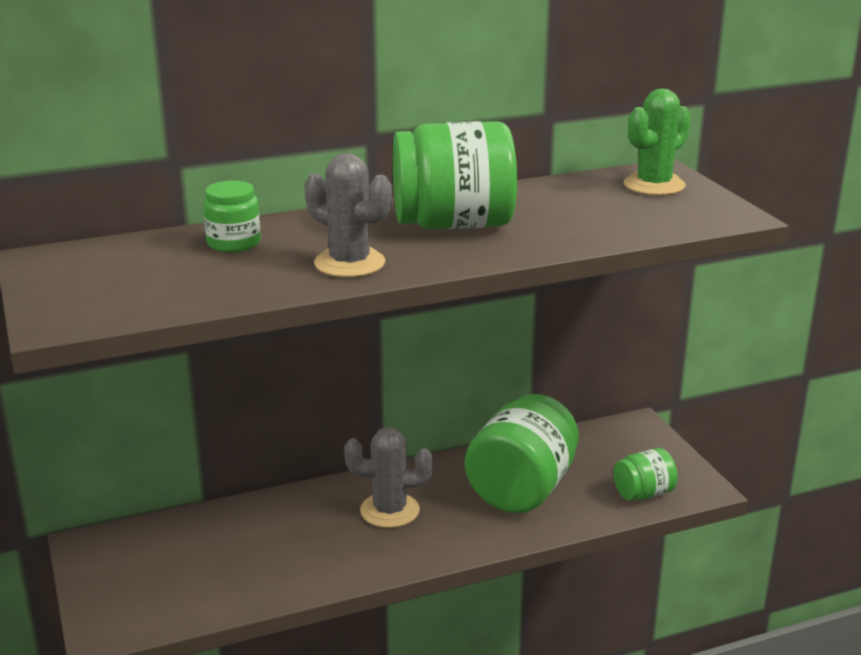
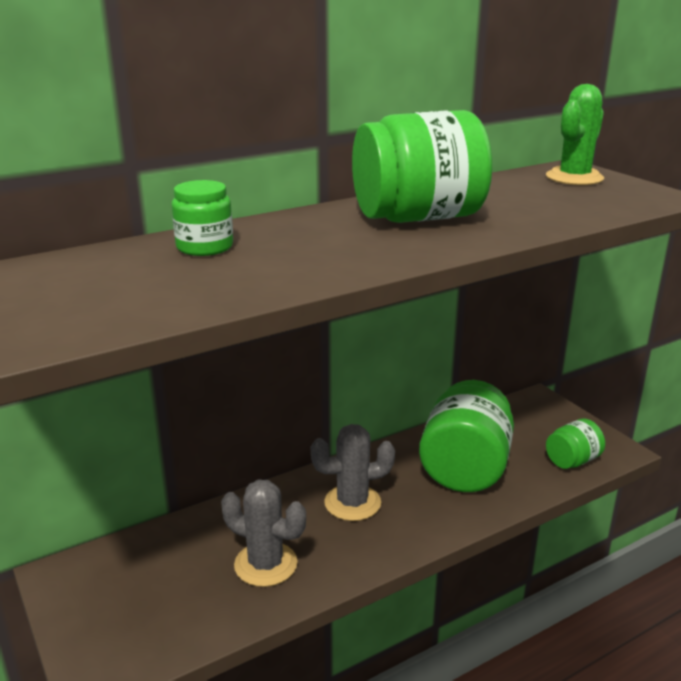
camera: 10 degrees left, 0 degrees up
grey cactus [304,153,392,277] -> grey cactus moved to [221,480,306,587]

